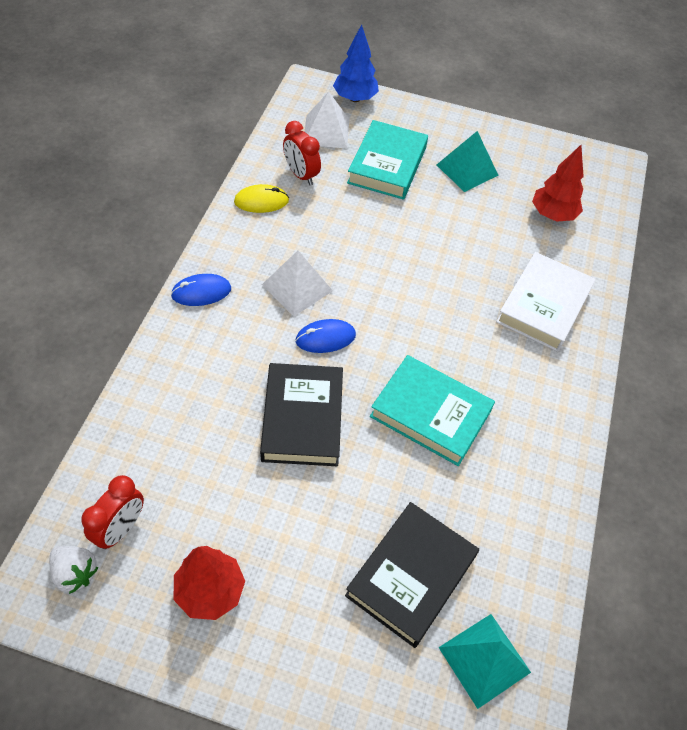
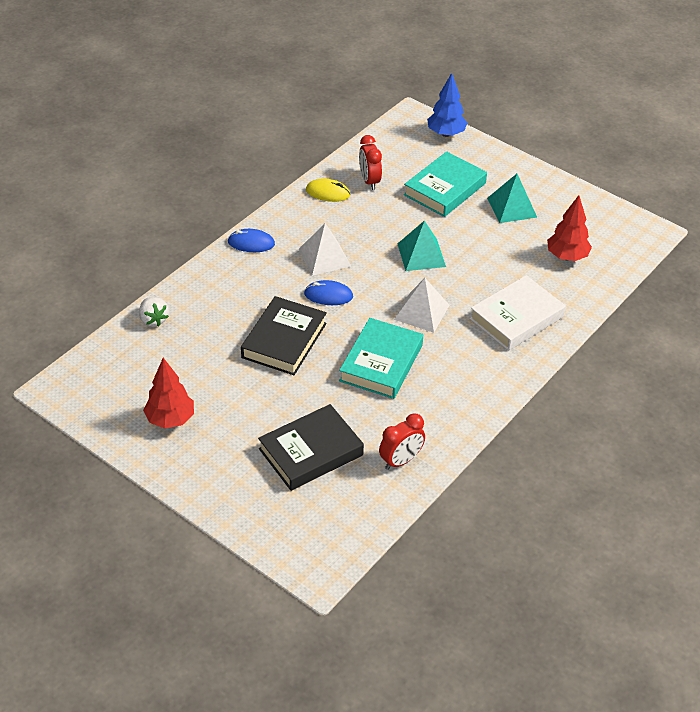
camera: 25 degrees right, 10 degrees down
white strawberry [50,546,99,594] -> white strawberry moved to [139,297,169,326]
red clock [81,475,144,549] -> red clock moved to [379,413,425,470]
white pyramid [305,91,349,148] -> white pyramid moved to [394,278,449,333]
turquoise book [370,355,495,466] -> turquoise book turned 60 degrees clockwise [339,318,423,399]
turquoise pyramid [438,614,531,709] -> turquoise pyramid moved to [398,220,446,271]

